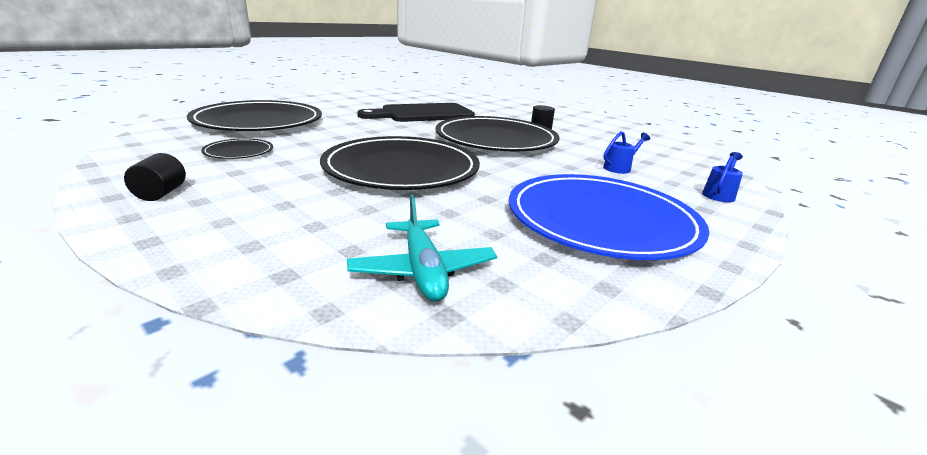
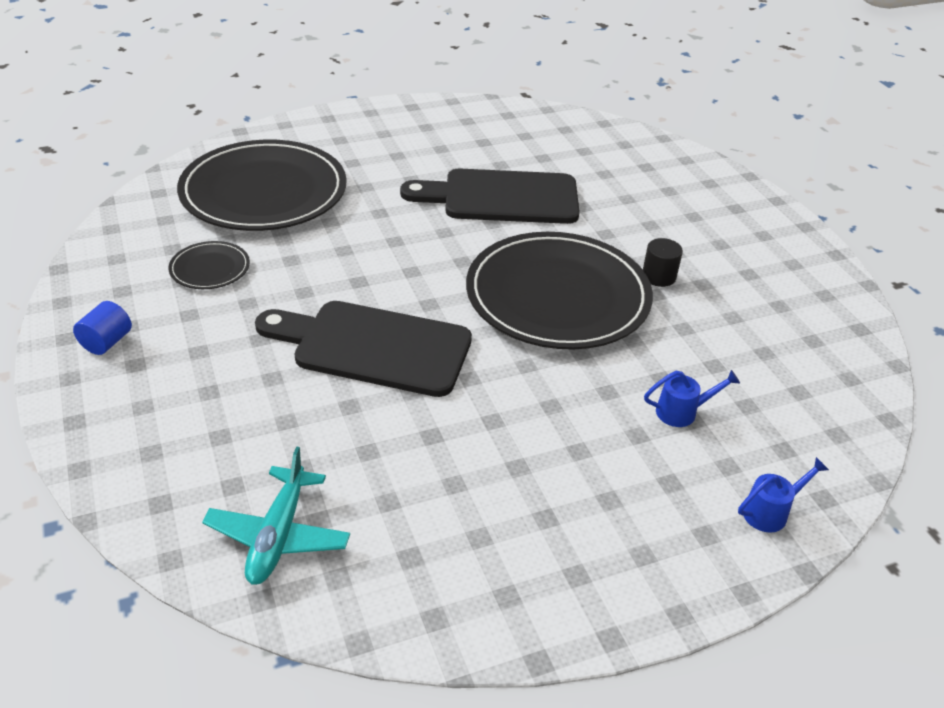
camera: 25 degrees right, 15 degrees up
black cylinder [124,153,186,201] -> blue cylinder [73,301,132,355]
black plate [320,136,480,190] -> black cutting board [255,301,472,397]
blue plate [509,174,709,260] -> none

